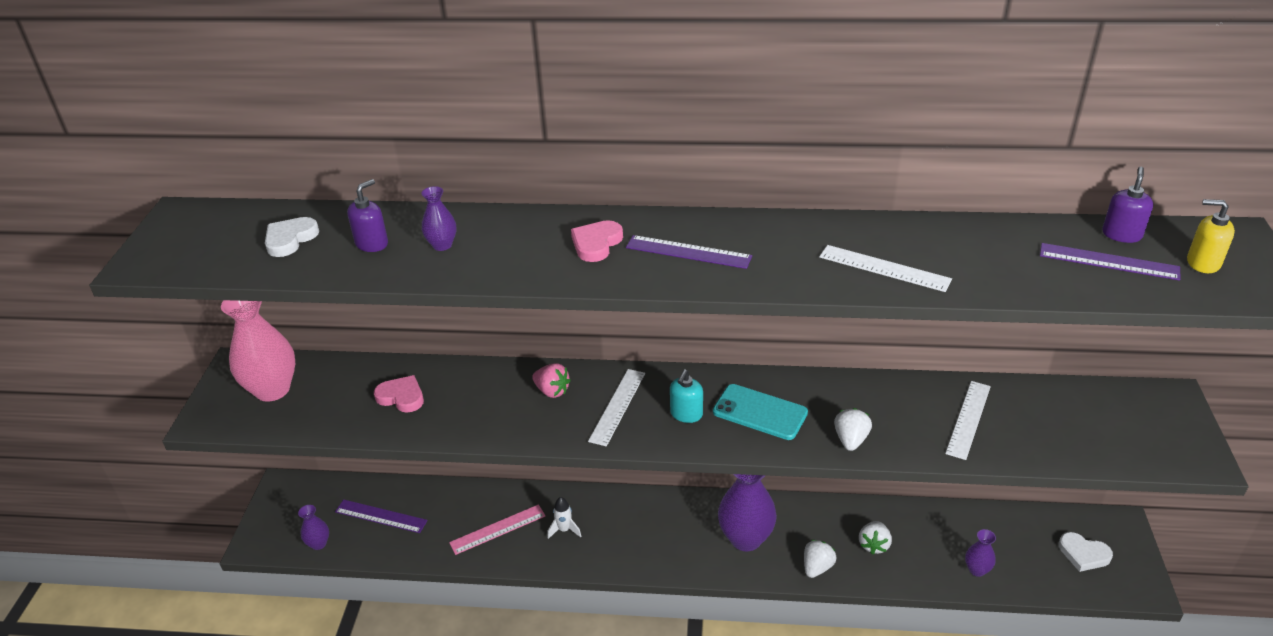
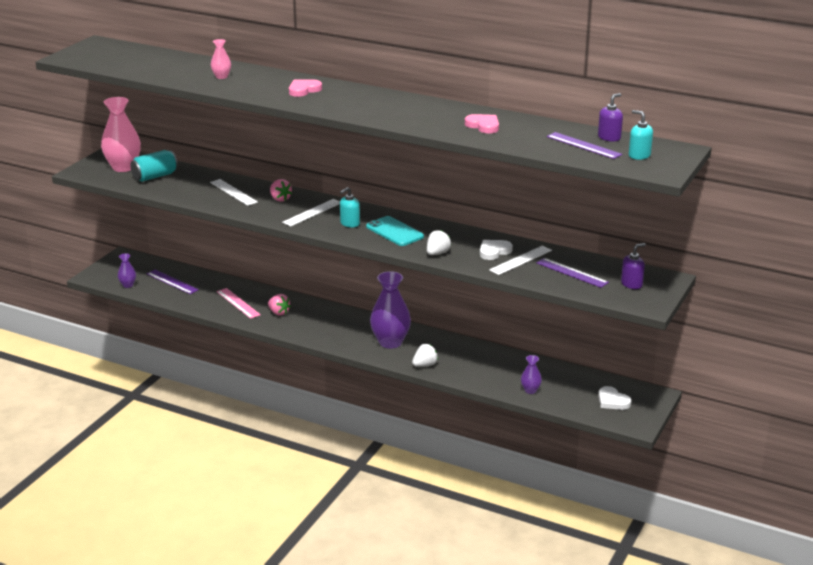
camera: 20 degrees right, 10 degrees down
white heart [265,217,319,257] -> white heart moved to [480,240,513,260]
purple soap dispenser [347,179,388,252] -> purple soap dispenser moved to [621,243,646,289]
pink heart [374,375,424,413] -> pink heart moved to [465,114,499,133]
purple vase [421,186,456,251] -> pink vase [211,39,231,79]
pink ruler [449,504,545,555] -> pink ruler turned 60 degrees clockwise [217,288,261,319]
white rocket [547,497,581,539] -> pink strawberry [268,294,291,316]
purple ruler [626,235,752,269] -> purple ruler moved to [536,258,609,288]
white ruler [819,245,952,292] -> white ruler moved to [210,179,258,206]
white strawberry [859,521,892,555] -> none
yellow soap dispenser [1187,199,1235,273] -> turquoise soap dispenser [629,110,653,160]
none -> turquoise can [130,150,178,182]

